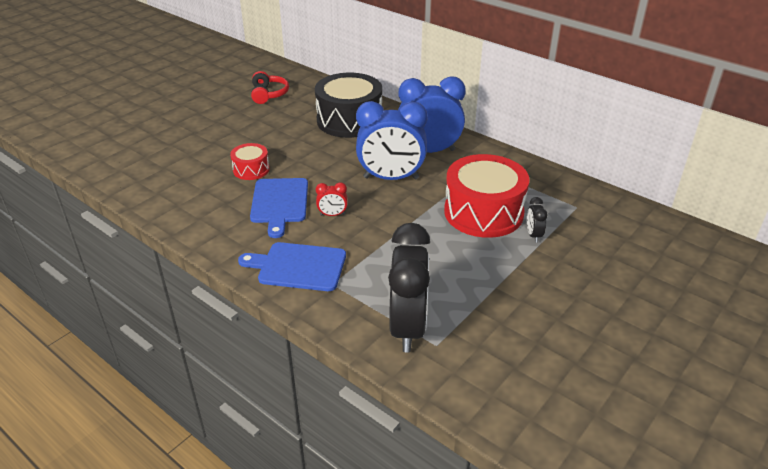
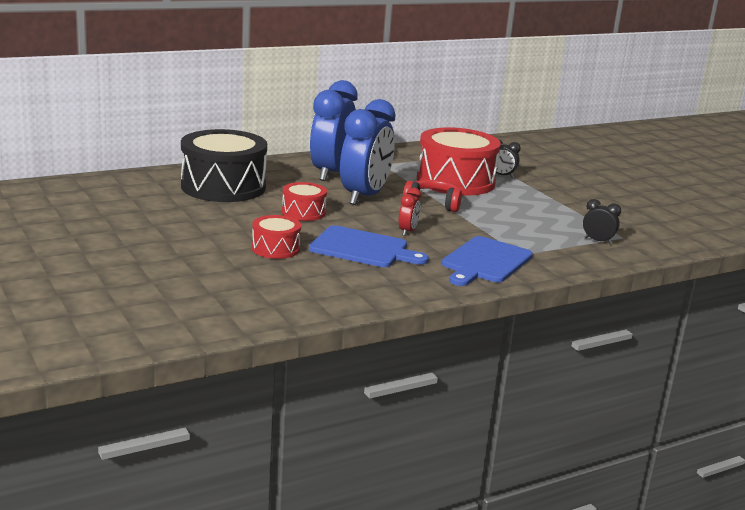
camera: 70 degrees left, 15 degrees down
red headphones [251,71,289,104] -> red headphones moved to [403,180,462,212]
black clock [388,223,430,352] -> black clock [583,199,621,244], size x0.42
none -> red drum [282,182,327,221]

